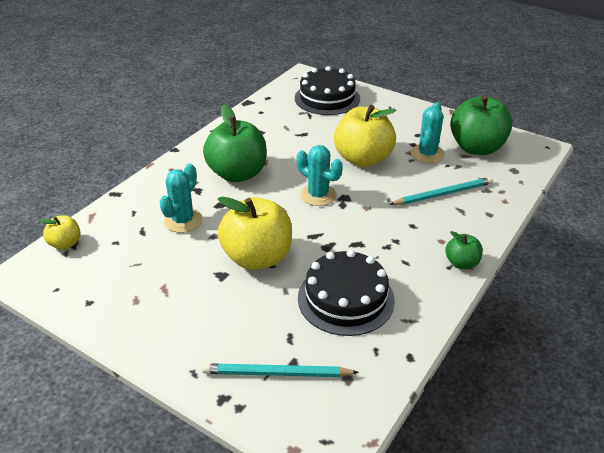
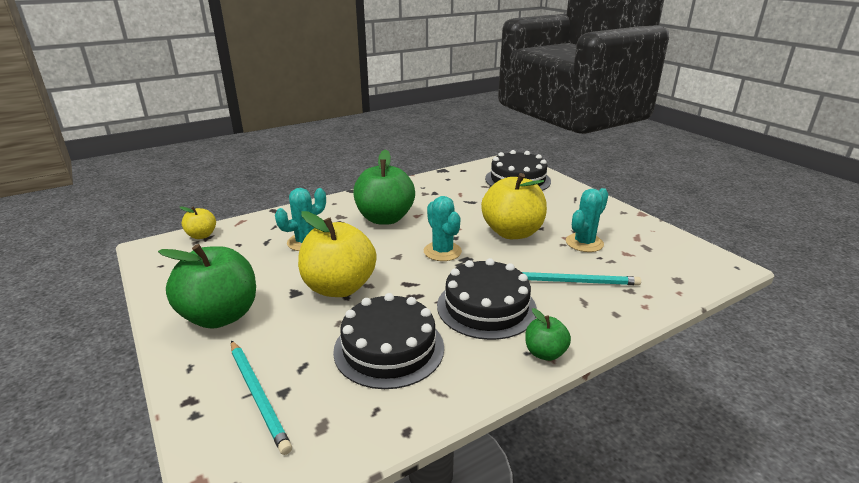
camera: 25 degrees right, 10 degrees down
turquoise pencil [202,363,359,377] -> turquoise pencil turned 150 degrees counterclockwise [231,340,292,455]
green apple [450,95,512,155] -> green apple moved to [158,244,256,329]
none -> black cake [437,258,537,340]

